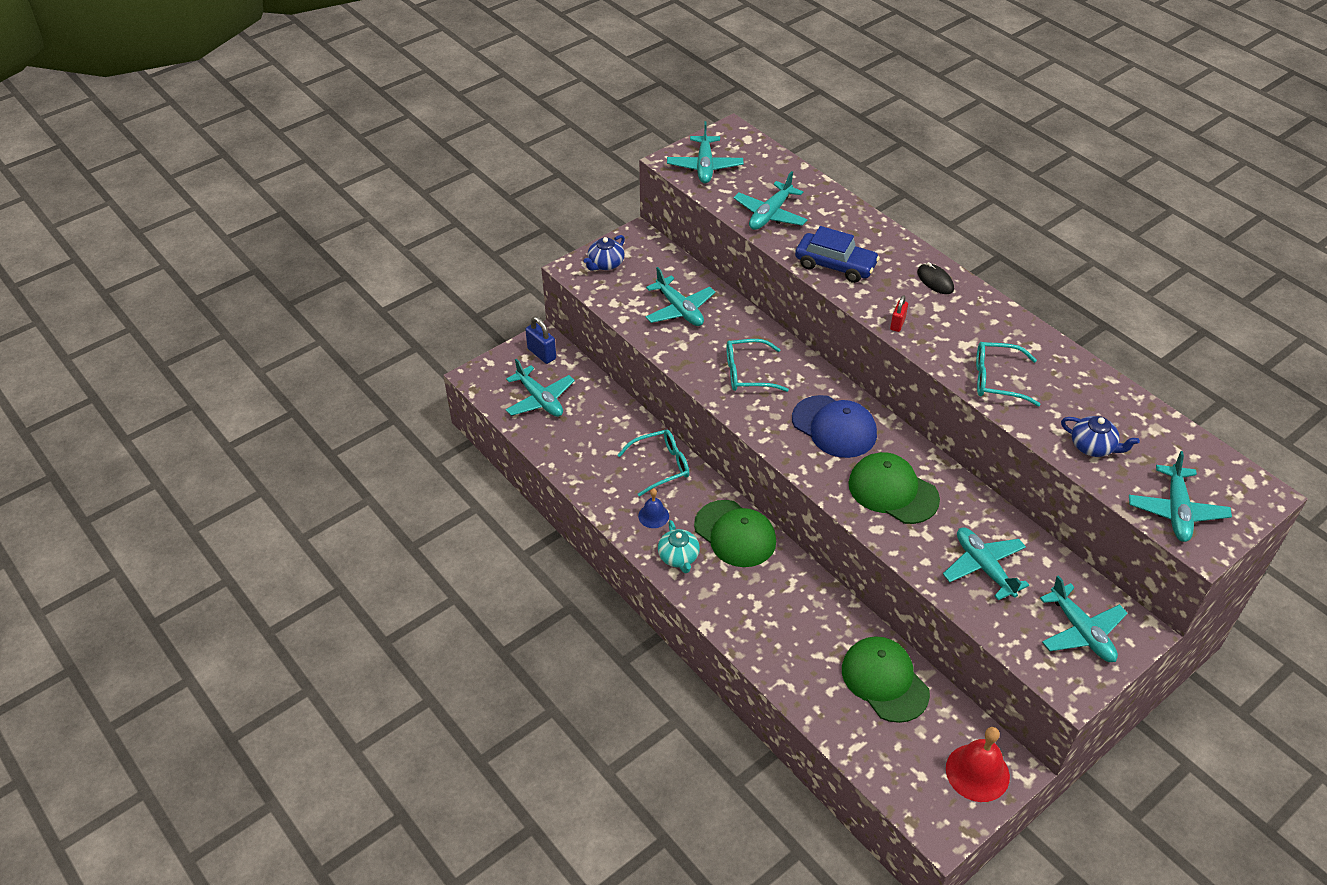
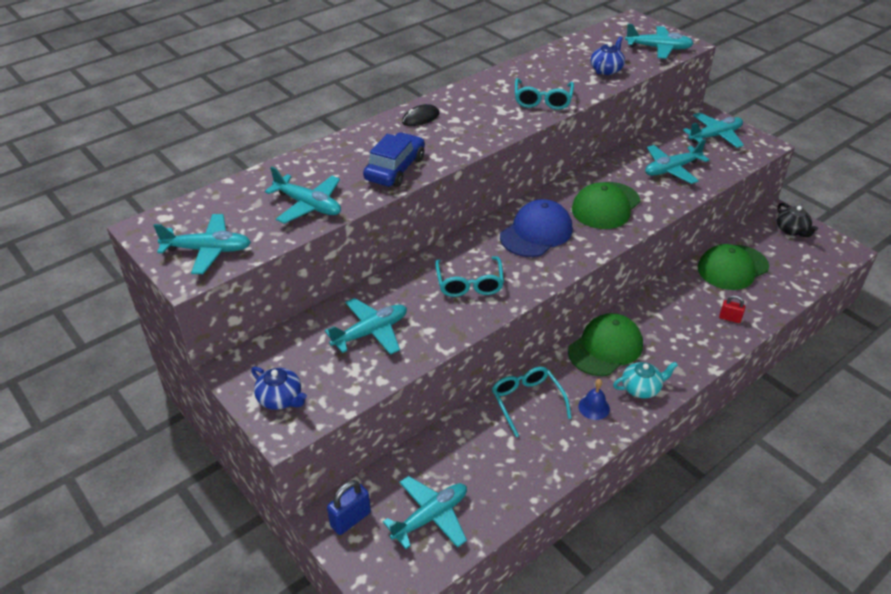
camera: 90 degrees left, 5 degrees down
red padlock [890,295,908,332] -> red padlock moved to [719,295,745,323]
red bell [946,727,1010,802] -> black teapot [777,203,818,237]

